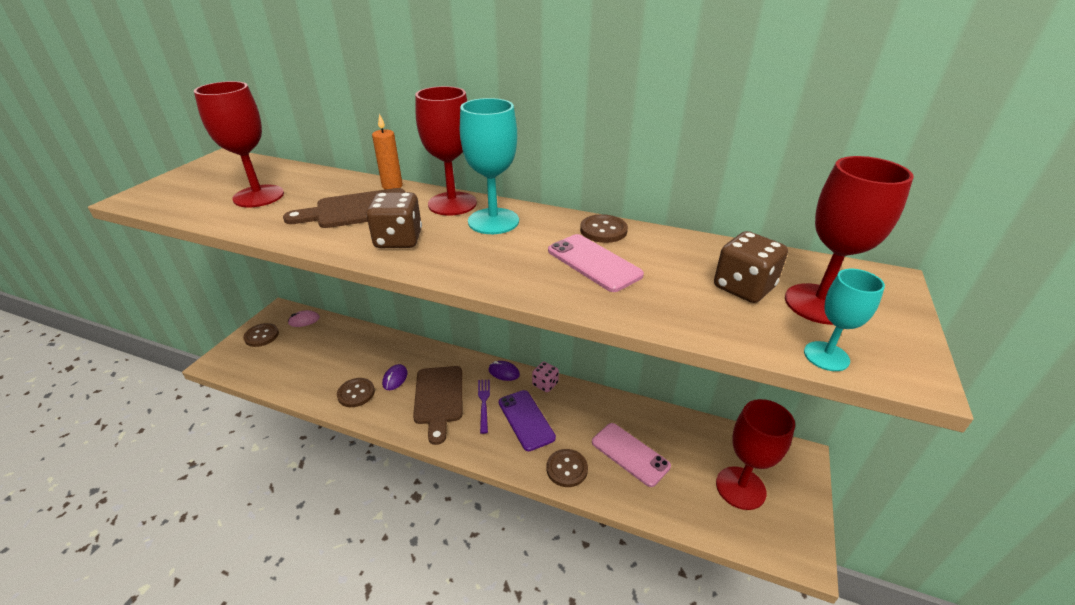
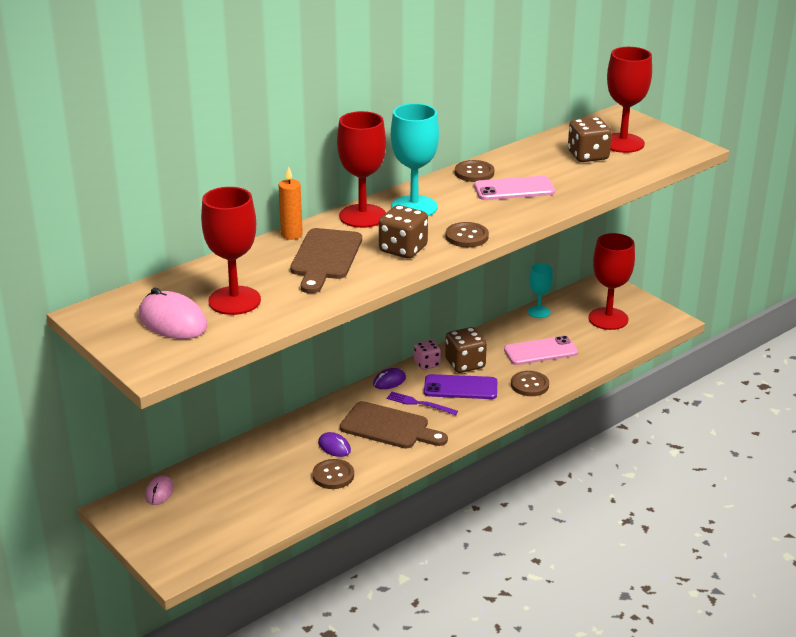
camera: 60 degrees left, 5 degrees down
brown button [243,323,279,347] -> brown button moved to [446,222,489,247]
turquoise goblet [804,269,885,371] -> turquoise goblet moved to [528,263,553,318]
none -> pink mouse [138,288,207,339]
none -> brown dice [445,327,487,373]

